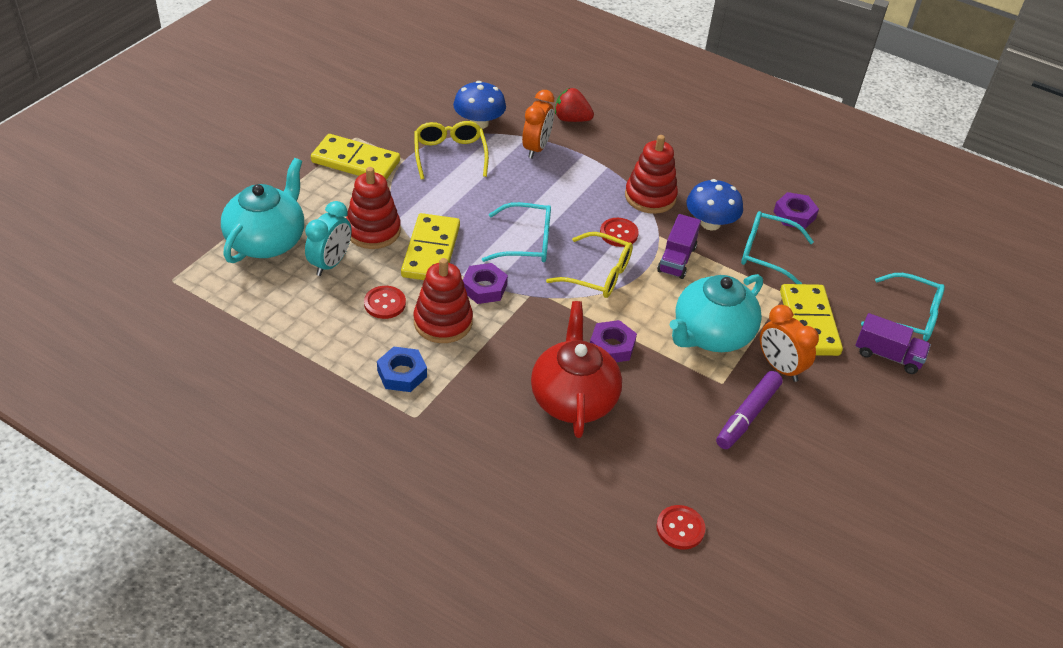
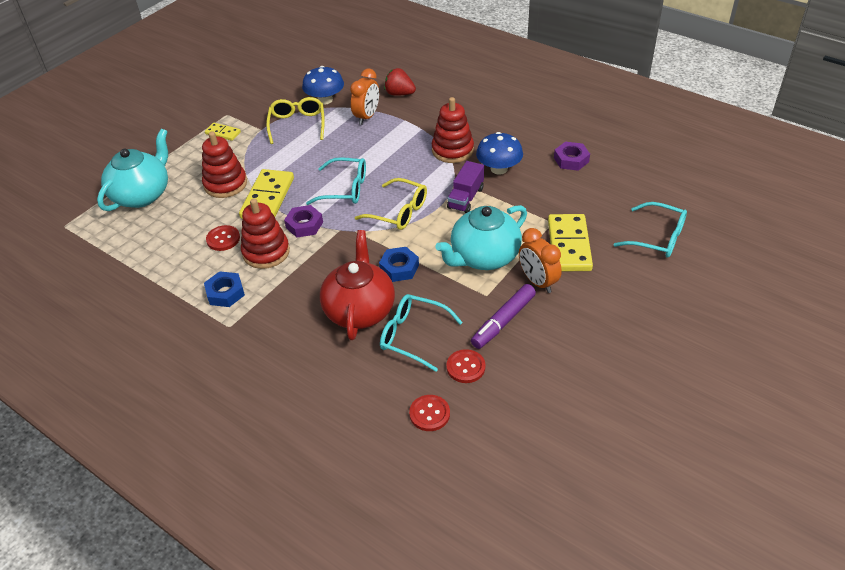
camera: 10 degrees right, 0 degrees up
turquoise clock [305,201,352,276] -> none
yellow domino [311,134,400,180] -> yellow domino [205,123,241,141], size x0.52
purple nut [590,320,637,362] -> blue nut [379,247,419,282]
red button [600,218,639,247] -> red button moved to [446,349,485,383]
turquoise glasses [741,211,814,284] -> turquoise glasses moved to [380,294,463,372]
purple truck [855,313,931,374] -> none

